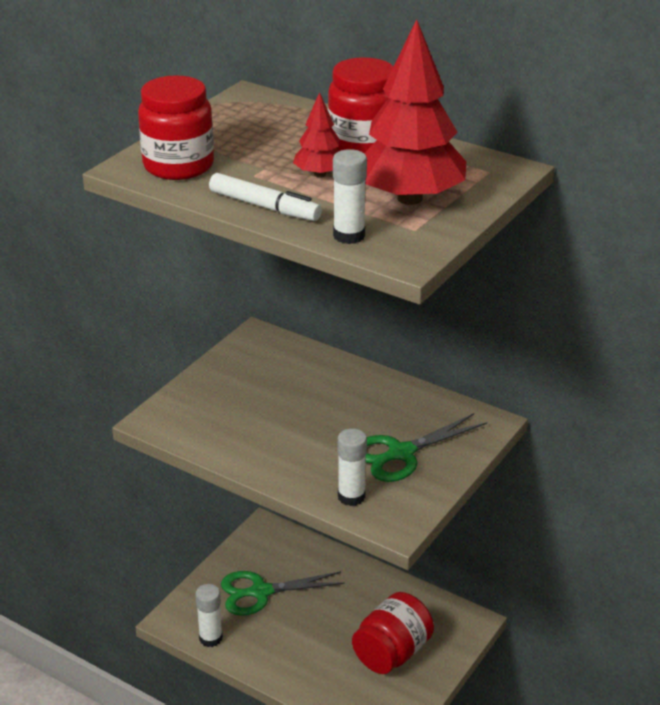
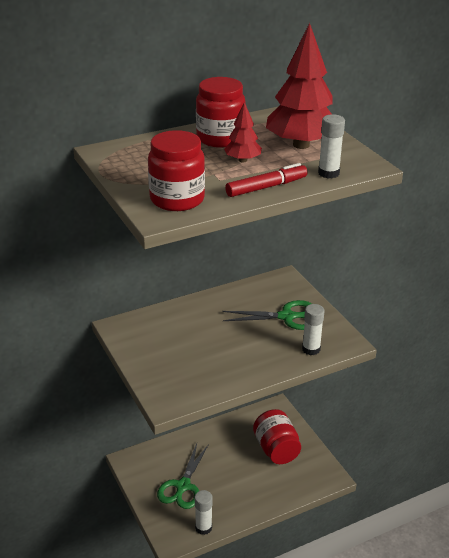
camera: 60 degrees left, 0 degrees up
white marker [209,173,322,221] -> red marker [225,163,308,197]
green scissors [365,413,487,482] -> green scissors turned 90 degrees counterclockwise [222,300,312,330]

